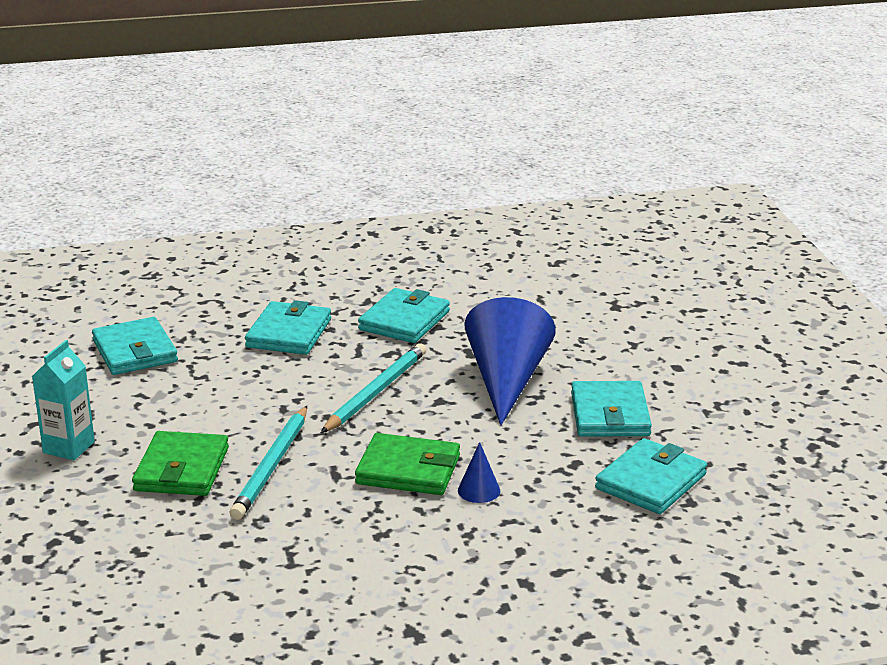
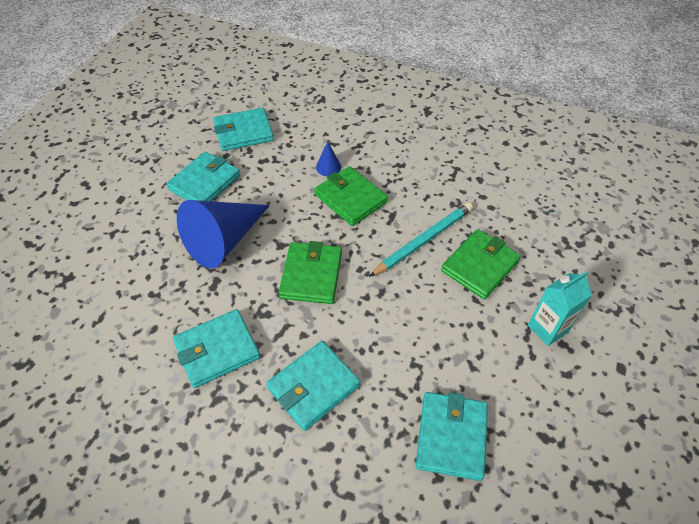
camera: 145 degrees left, 25 degrees up
turquoise pencil [321,343,427,433] -> green wallet [279,241,342,304]

